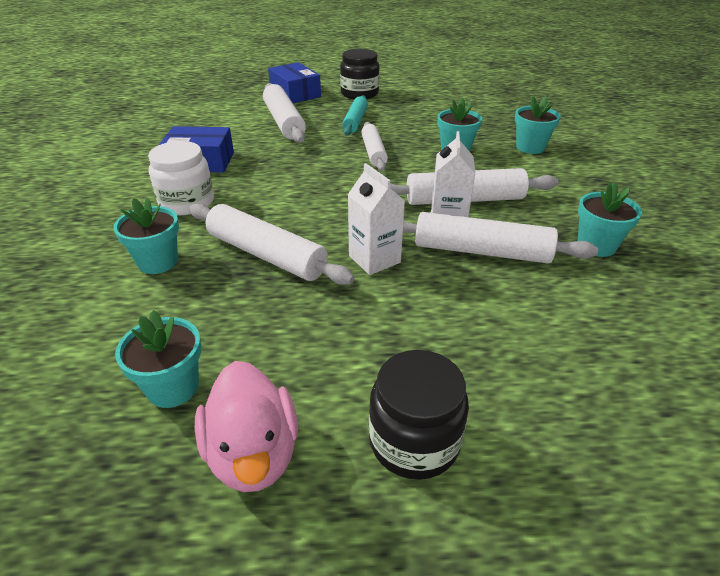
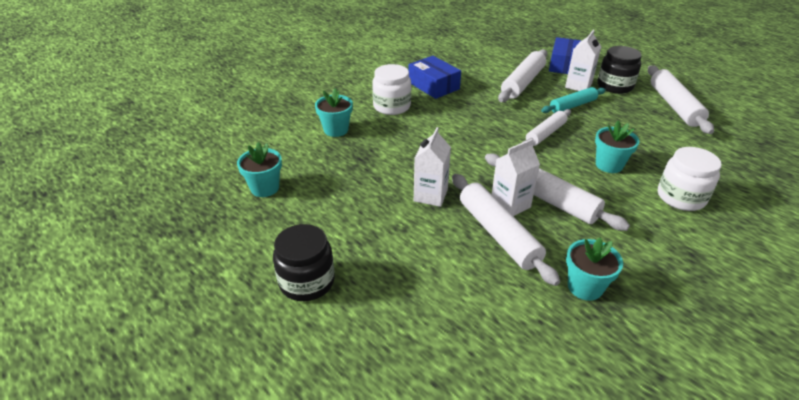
camera: 50 degrees right, 0 degrees up
white rolling pin [189,203,355,285] -> white rolling pin moved to [648,65,714,134]
pink duck [195,361,298,492] -> none
turquoise flower pot [515,96,561,154] -> white jar [658,147,722,211]
none -> white carton [565,30,601,91]

